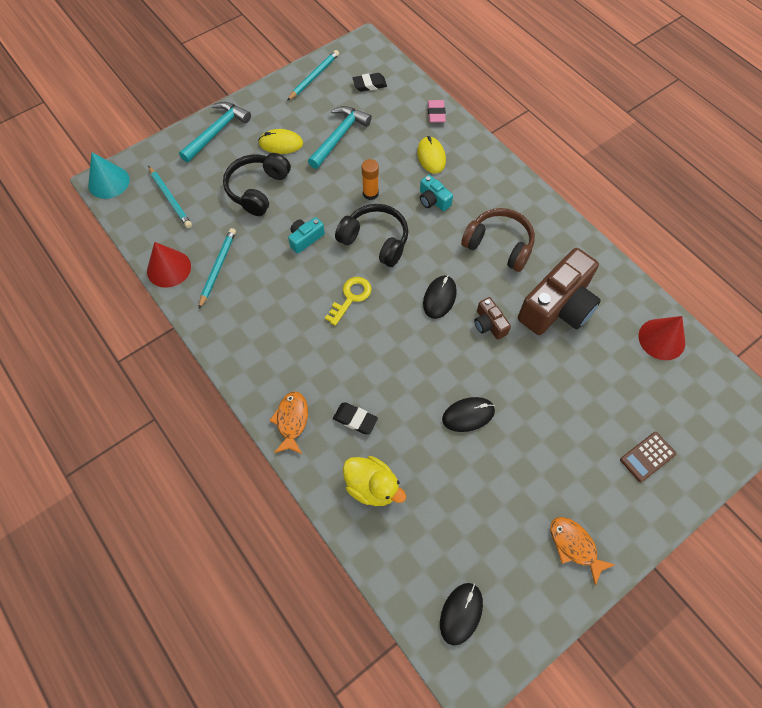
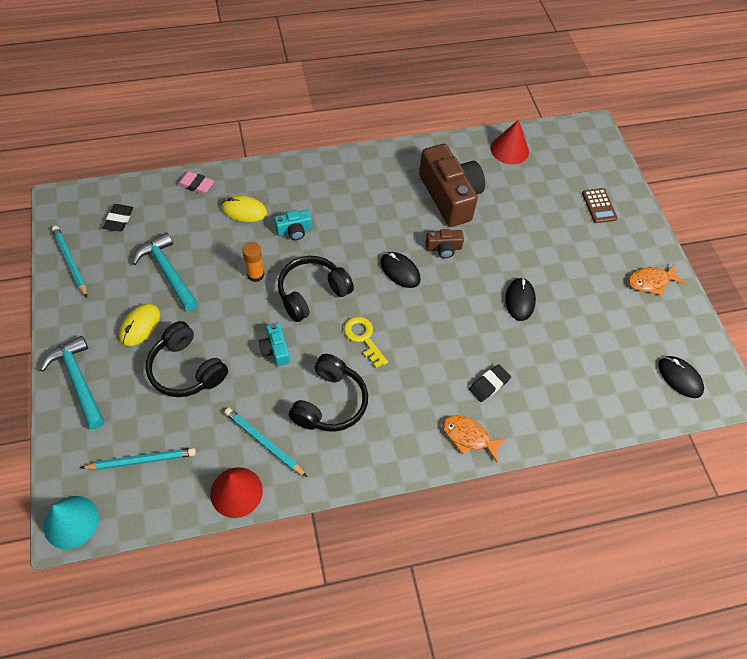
camera: 70 degrees left, 5 degrees down
yellow duck [343,456,406,506] -> none
brown headphones [461,208,535,272] -> none
none -> black headphones [289,354,368,432]

